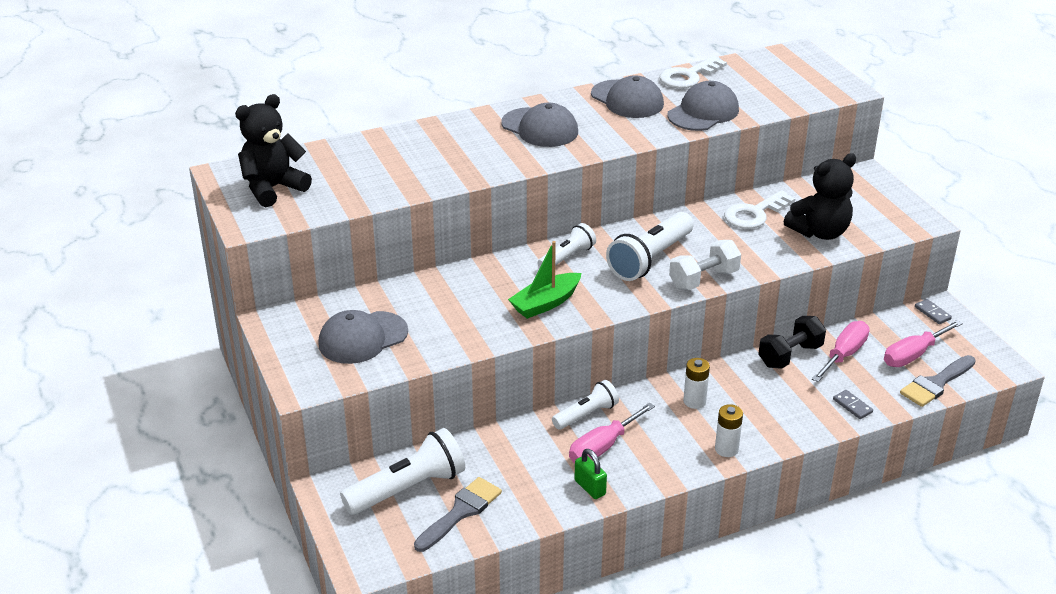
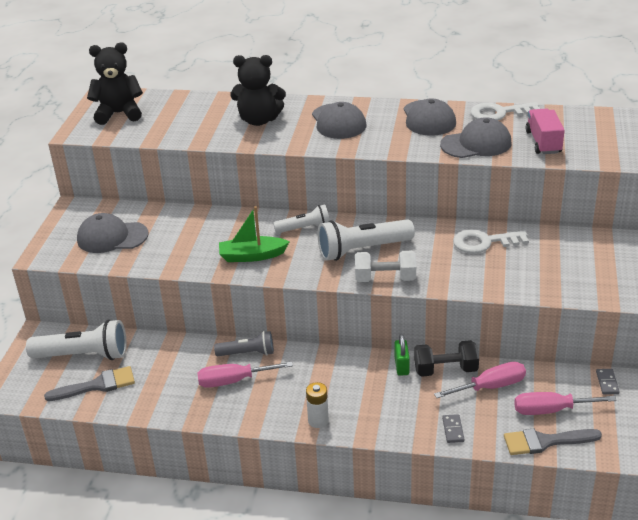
camera: 35 degrees right, 0 degrees up
white flashlight [552,380,619,430] -> grey flashlight [214,331,274,356]
green padlock [574,449,607,499] -> green padlock moved to [395,334,410,376]
white battery [683,358,710,409] -> none
black teddy bear [783,153,856,240] -> black teddy bear moved to [230,55,286,126]
none -> pink truck [525,108,565,154]

